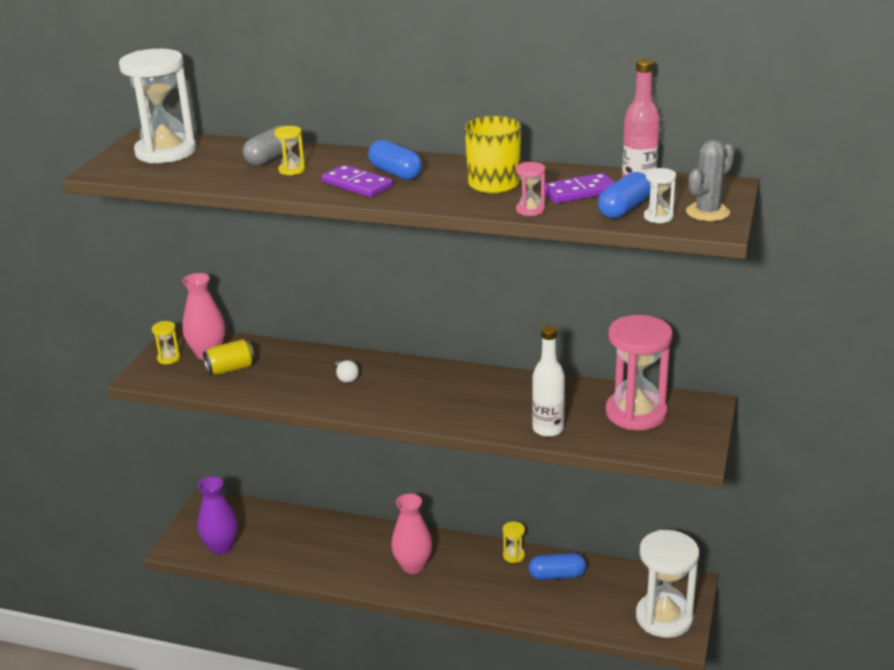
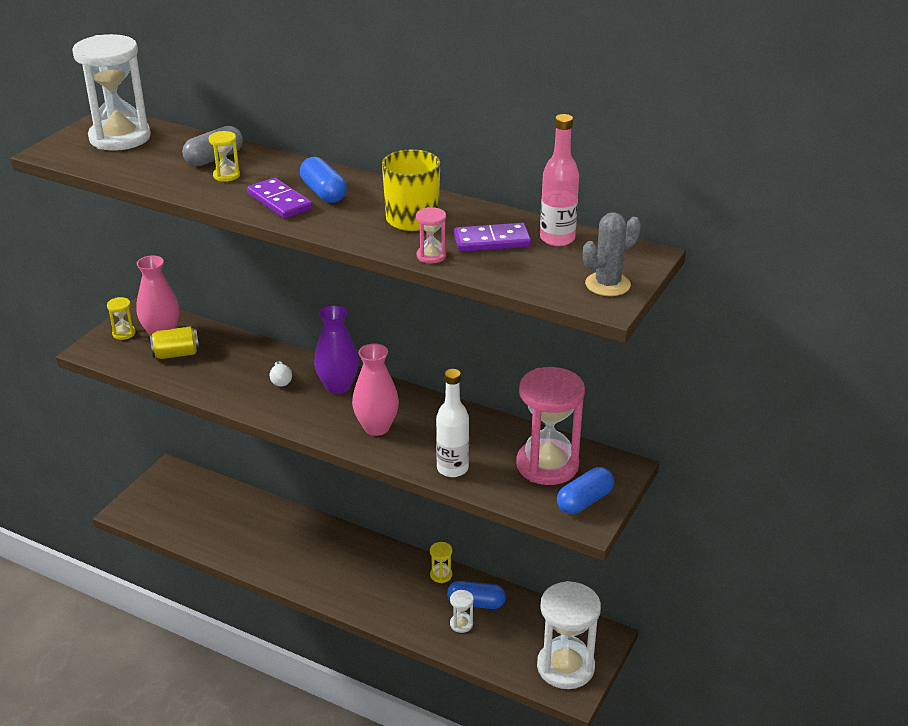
camera: 10 degrees right, 5 degrees up
purple vase [198,477,238,555] -> purple vase moved to [314,305,359,394]
pink vase [391,494,432,574] -> pink vase moved to [352,343,399,436]
blue capsule [598,172,650,219] -> blue capsule moved to [557,467,614,514]
white hourglass [644,168,676,223] -> white hourglass moved to [450,590,474,633]

